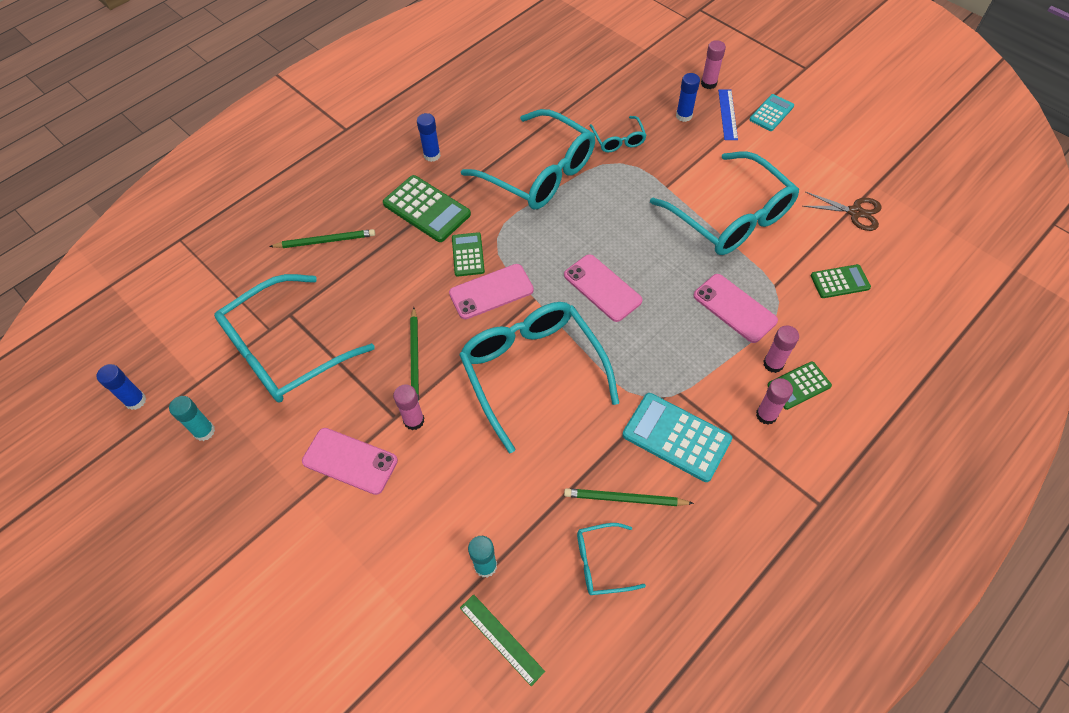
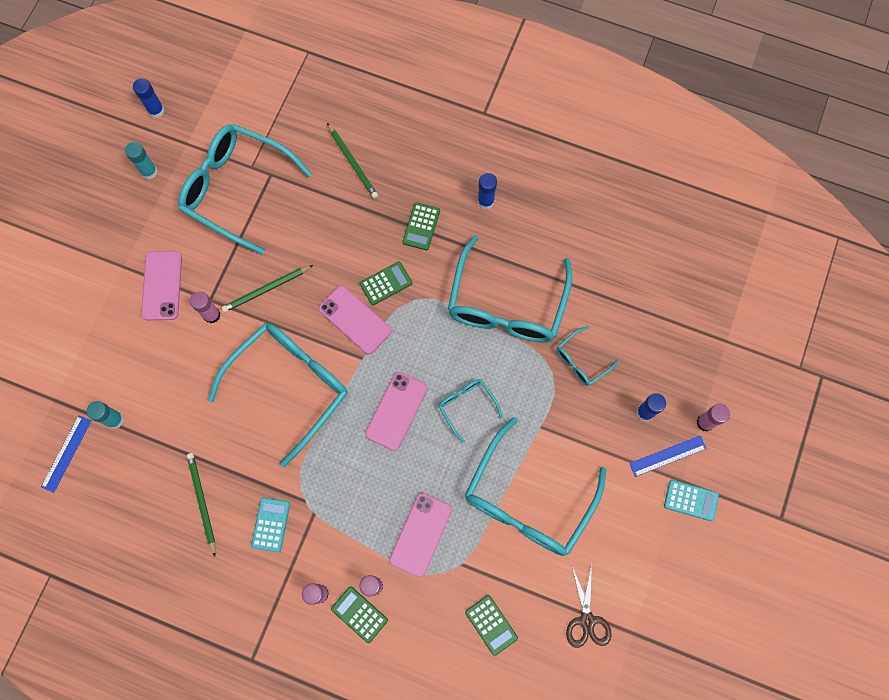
camera: 65 degrees right, 15 degrees up
green calculator [383,175,471,242] -> green calculator [402,202,440,250], size x0.60
green ruler [460,594,545,686] -> blue ruler [41,415,91,493]
turquoise glasses [577,523,646,595] -> turquoise glasses moved to [438,379,503,443]
turquoise calculator [622,393,732,482] -> turquoise calculator [251,498,290,552], size x0.60

